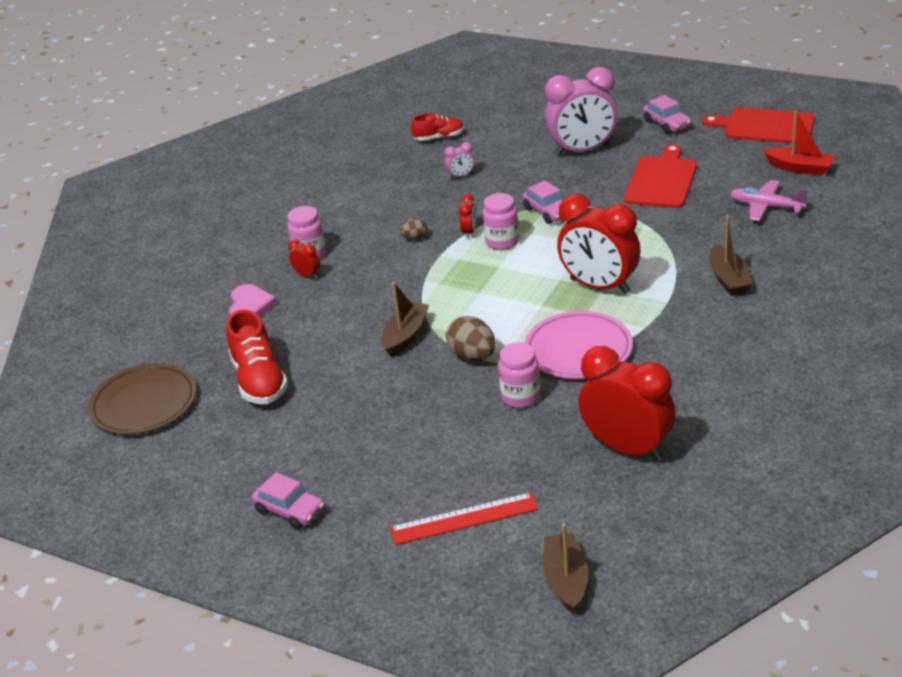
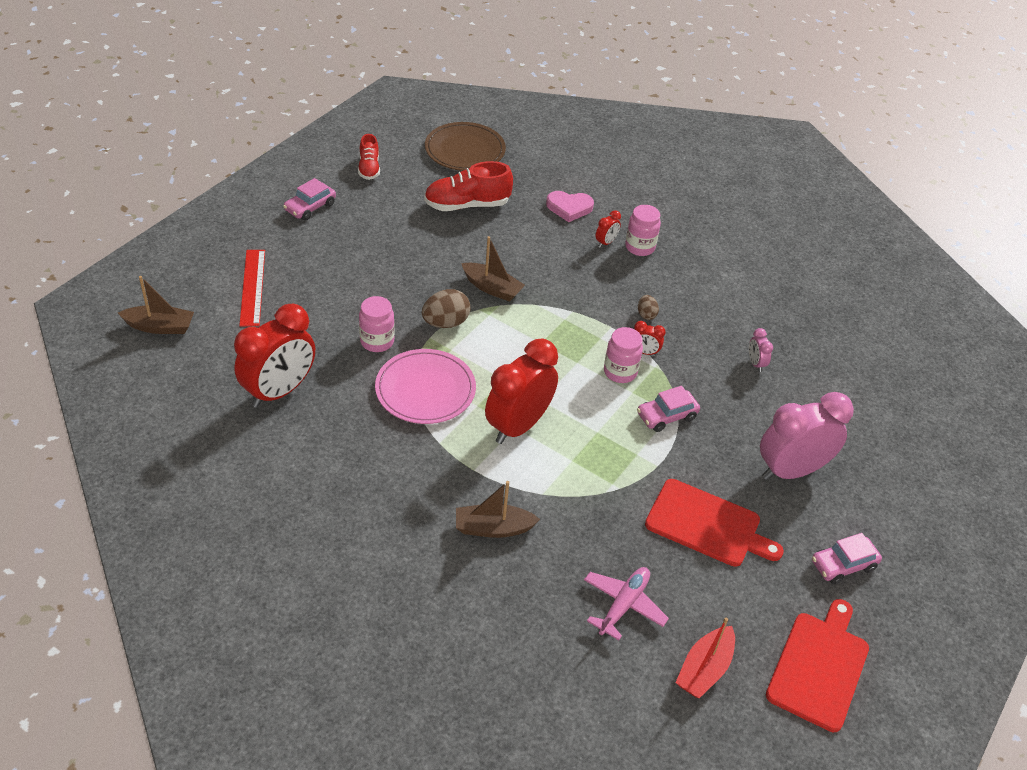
camera: 90 degrees right, 10 degrees up
red shoe [411,113,464,141] -> red shoe moved to [358,134,380,180]
pink clock [545,67,618,156] -> pink clock turned 75 degrees clockwise [760,392,854,480]

